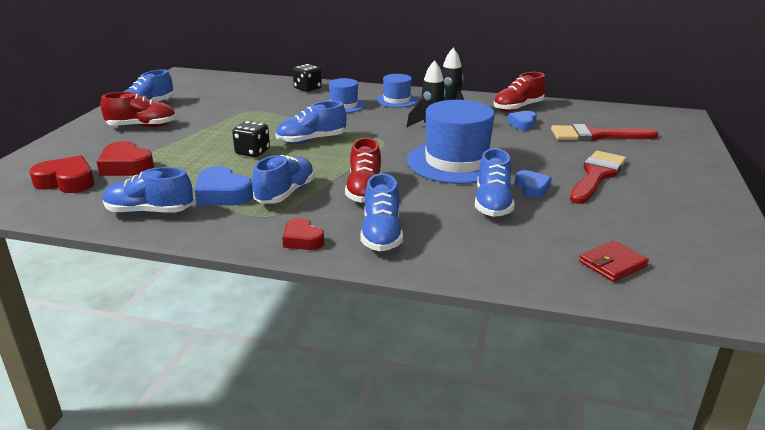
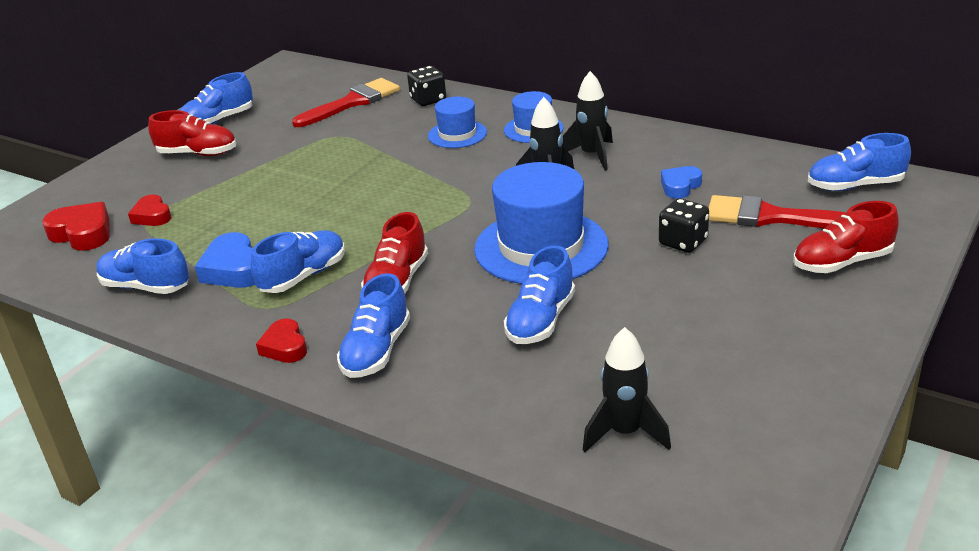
camera: 20 degrees right, 5 degrees up
red heart [97,141,154,176] -> red heart [128,194,172,226], size x0.65
black dice [232,121,270,157] -> black dice moved to [659,198,709,253]
blue shoe [276,101,347,144] -> blue shoe moved to [808,133,911,191]
red shoe [494,72,546,111] -> red shoe moved to [793,201,899,273]
blue heart [515,170,552,198] -> none
red brush [570,151,626,204] -> red brush moved to [292,78,400,127]
red wallet [579,240,649,282] -> black rocket [583,327,671,452]

